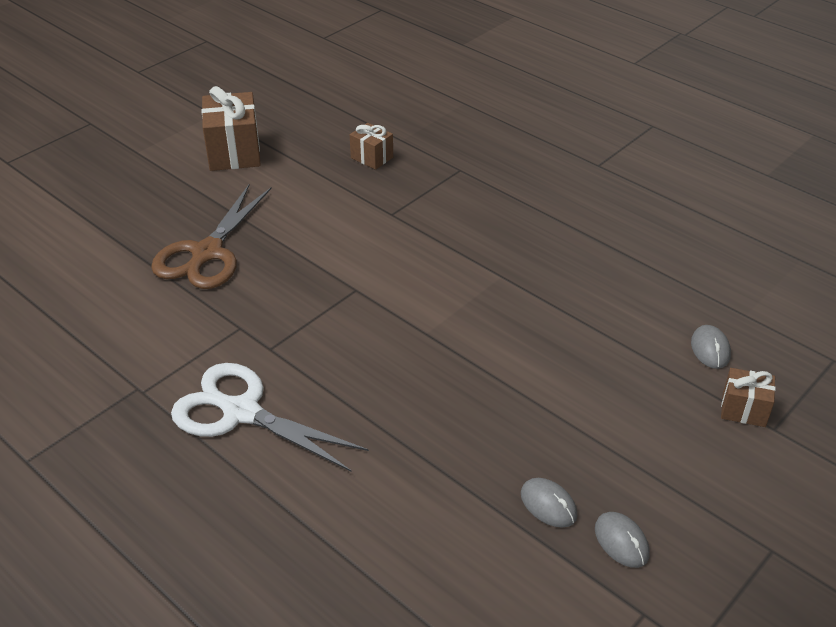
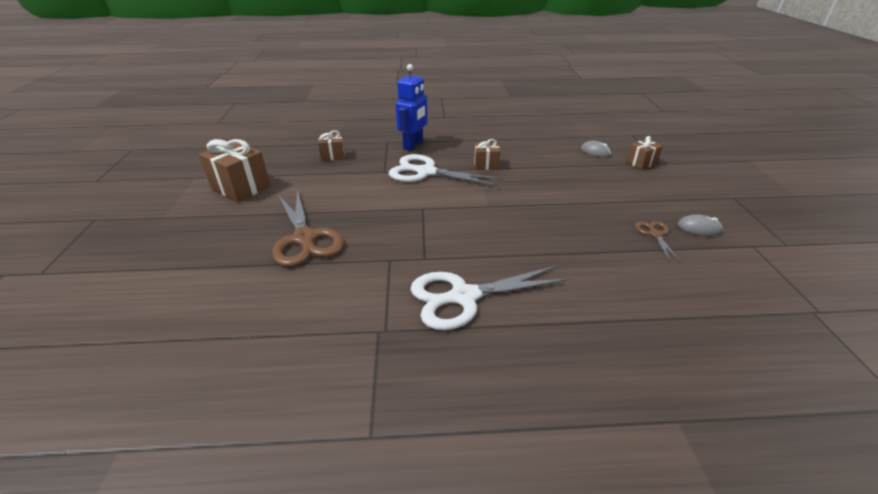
camera: 45 degrees left, 5 degrees down
grey mouse [521,478,578,528] -> brown scissors [635,221,681,262]
none -> white scissors [389,154,502,186]
none -> blue robot [395,64,428,151]
none -> brown gift [474,139,500,170]

